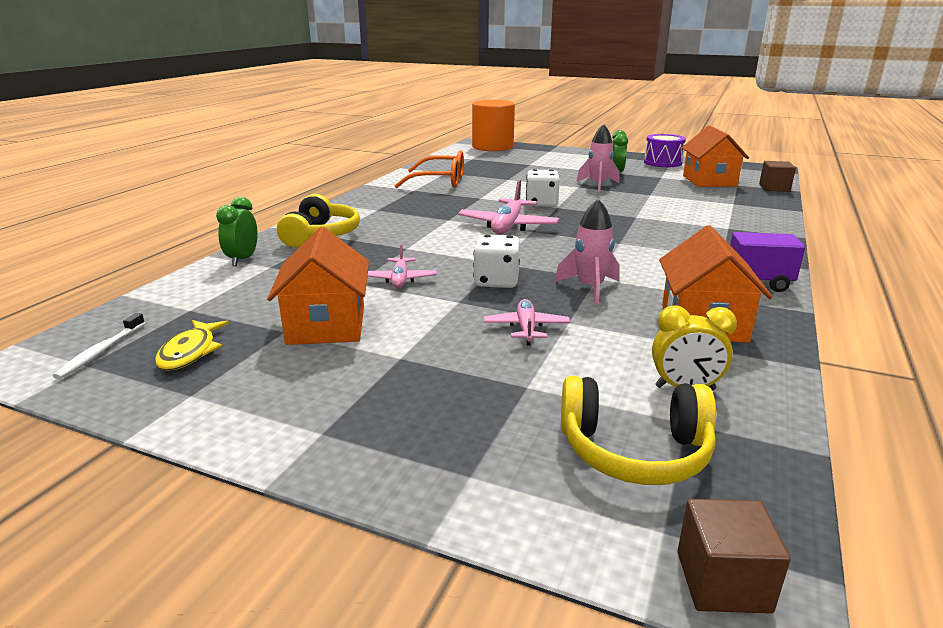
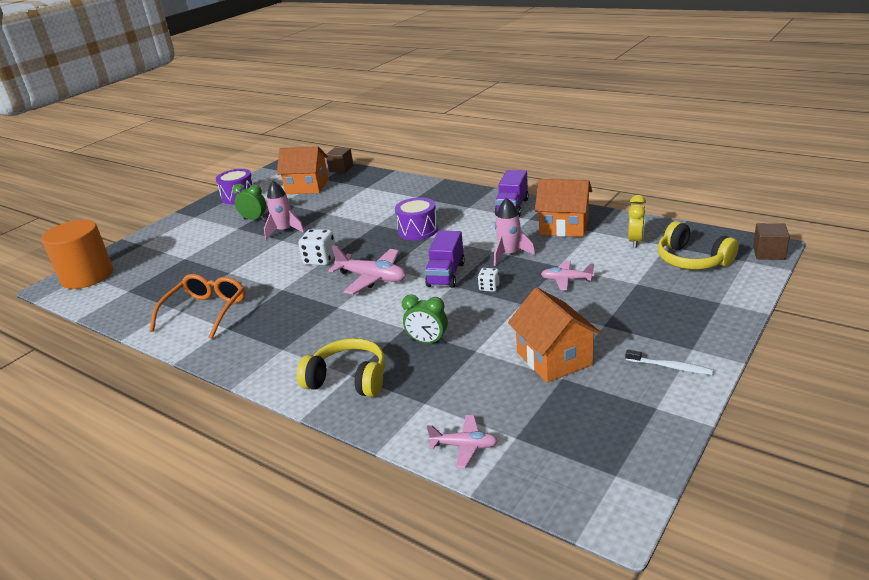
camera: 75 degrees left, 5 degrees up
white toothbrush [53,313,145,379] -> white toothbrush moved to [625,350,713,375]
yellow fish [155,320,229,371] -> none
green clock [216,197,258,266] -> green clock moved to [402,294,448,344]
orange house [267,227,369,345] -> orange house turned 60 degrees clockwise [508,287,601,383]
pink plane [367,243,437,288] -> pink plane moved to [427,415,498,468]
white dice [474,235,520,288] -> white dice [478,268,500,292], size x0.58
yellow headphones [561,376,716,485] -> yellow headphones turned 120 degrees clockwise [658,221,739,269]
none -> purple drum [395,197,438,240]
none -> purple truck [425,231,465,288]

